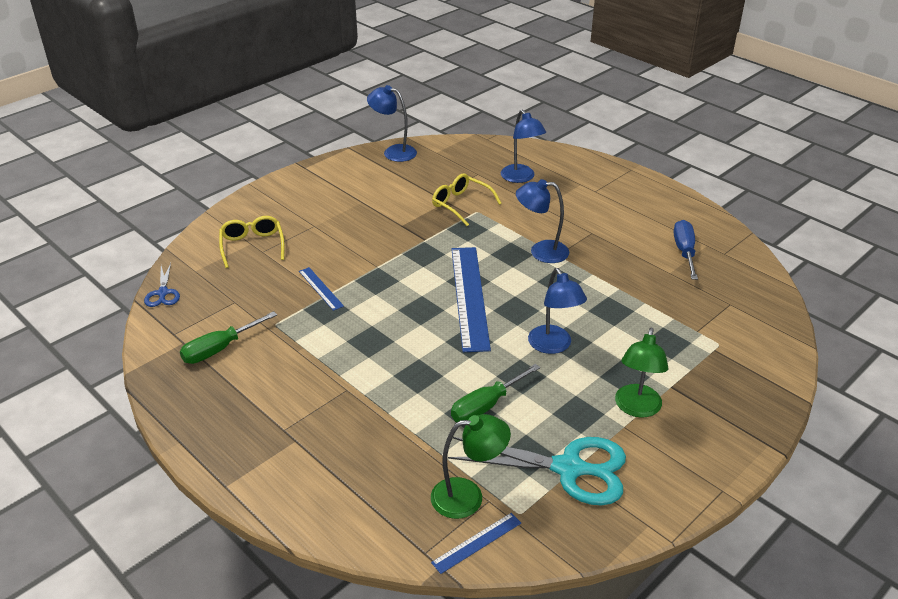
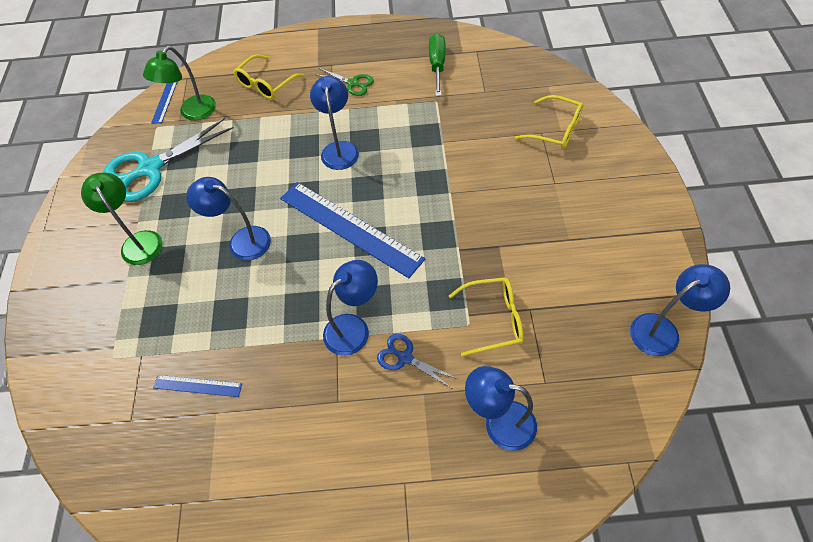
camera: 135 degrees right, 20 degrees up
blue scissors [144,263,180,307] -> blue scissors moved to [377,334,458,389]
blue ruler [299,267,344,311] -> blue ruler moved to [153,375,242,397]
green screwdriver [451,364,540,422] -> none
blue screwdriver [674,220,698,280] -> none
none -> yellow glasses [234,54,305,99]
none -> blue lamp [310,76,359,170]
none -> green scissors [315,68,374,96]

